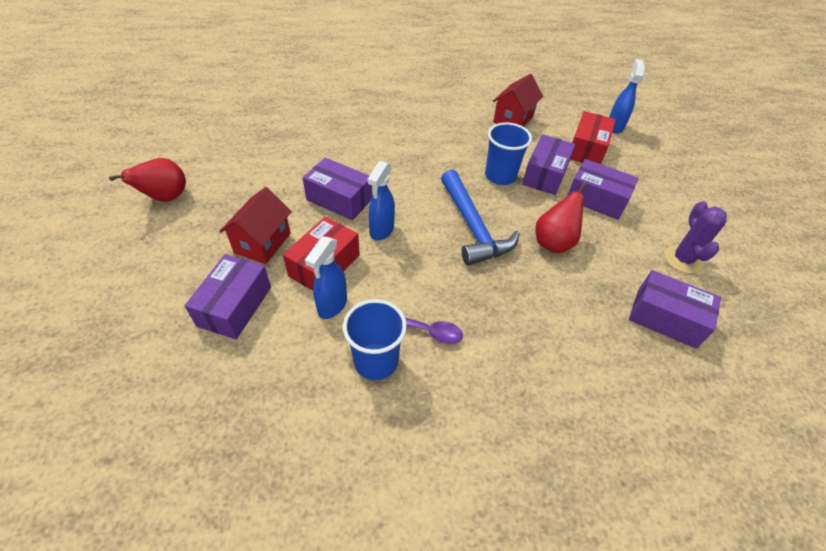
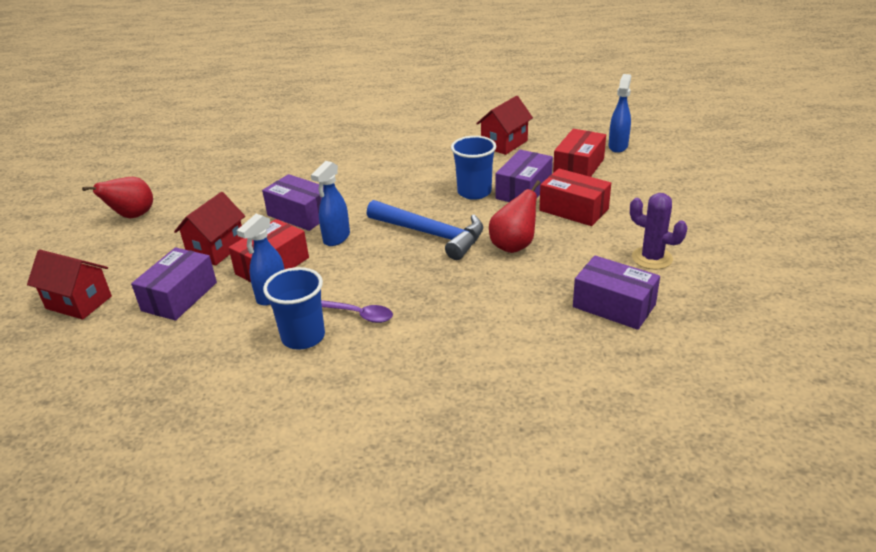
camera: 10 degrees right, 15 degrees down
blue hammer [441,170,520,266] -> blue hammer turned 45 degrees counterclockwise [367,200,483,260]
purple box [567,159,639,220] -> red box [539,169,611,226]
purple cactus [664,201,727,273] -> purple cactus turned 60 degrees counterclockwise [630,193,688,270]
none -> red house [27,250,112,320]

